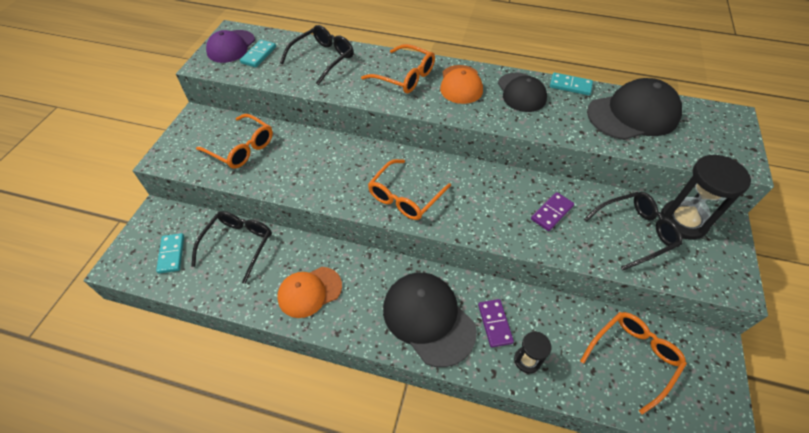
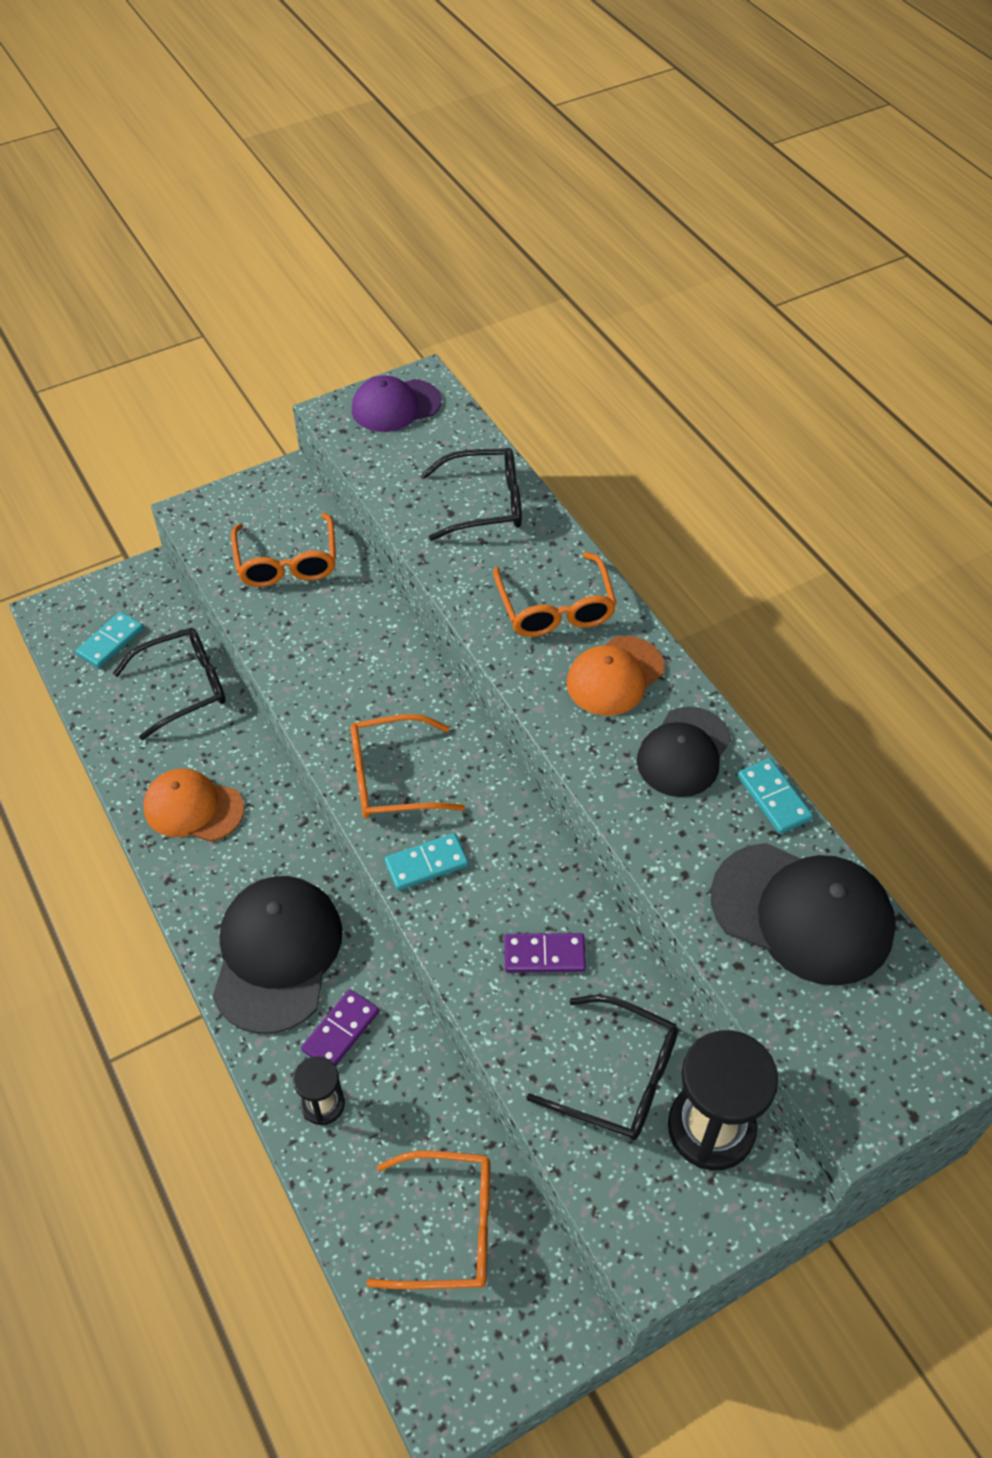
camera: 45 degrees right, 0 degrees up
turquoise domino [240,40,276,67] -> turquoise domino moved to [385,833,469,891]

